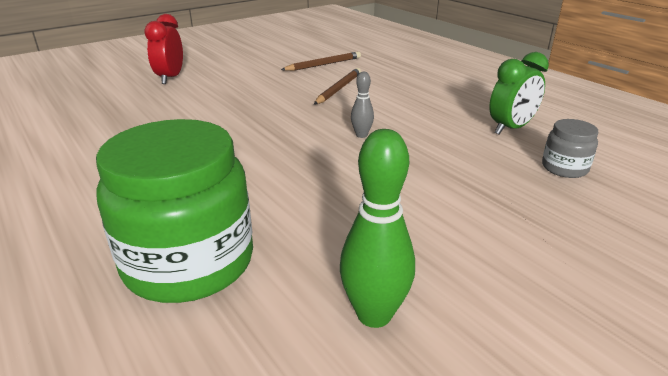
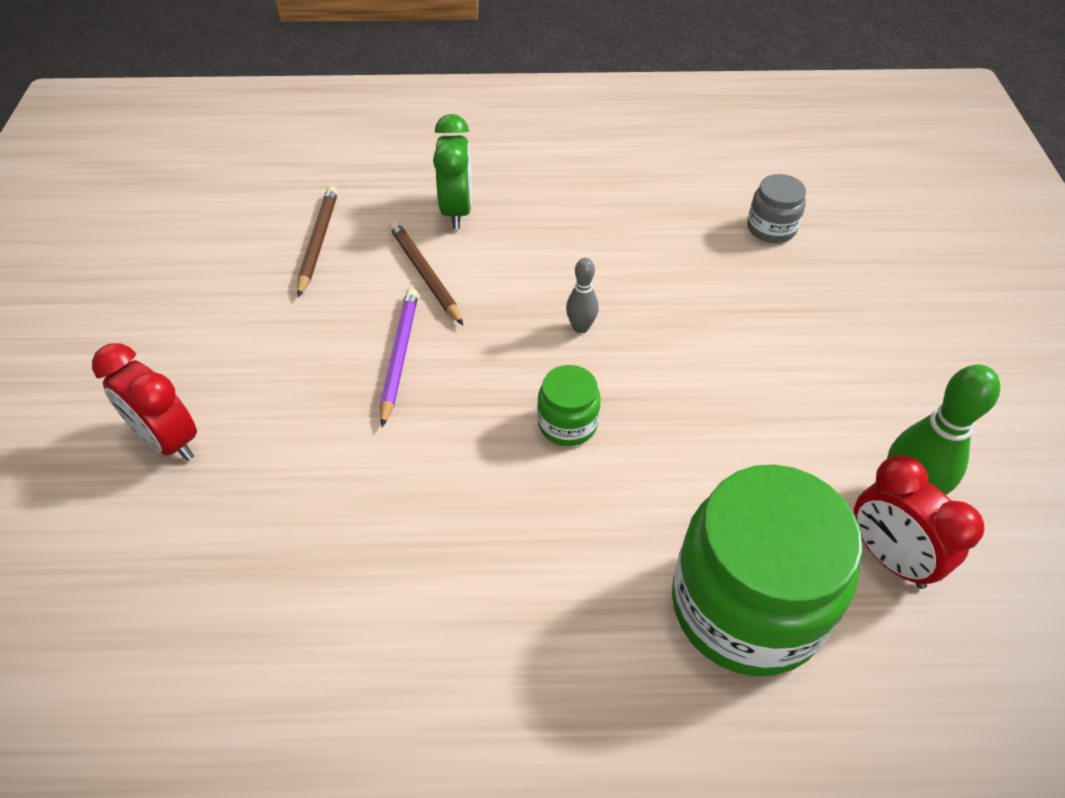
camera: 55 degrees left, 20 degrees up
green clock [489,52,549,134] -> green clock moved to [433,114,472,229]
none -> purple pencil [380,288,418,427]
none -> green jar [537,365,601,446]
none -> red clock [854,455,985,589]

